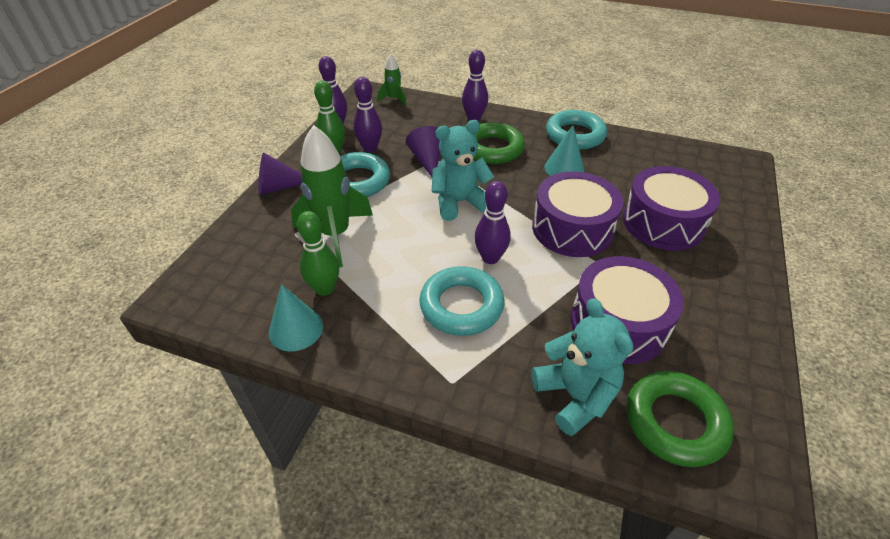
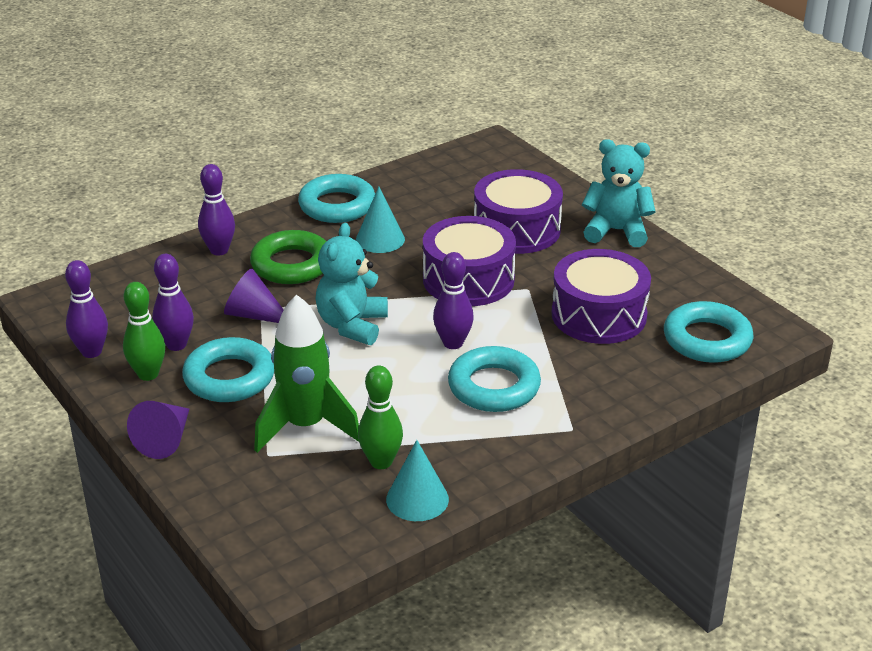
camera: 55 degrees left, 10 degrees down
green rocket [377,54,407,106] -> none
turquoise teddy bear [531,298,633,436] -> turquoise teddy bear moved to [582,139,656,247]
green ring [627,371,734,467] -> turquoise ring [664,301,754,363]

